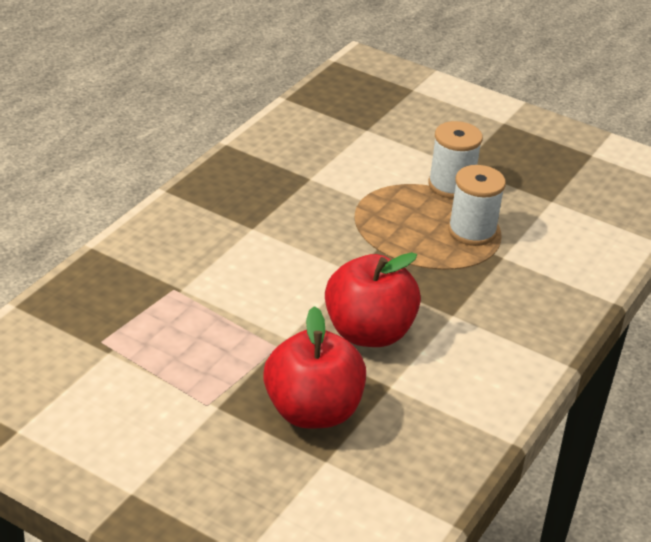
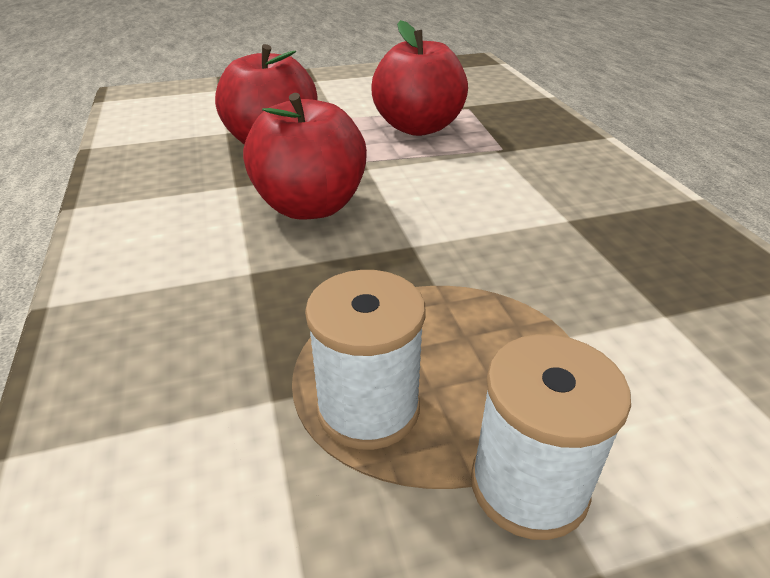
camera: 135 degrees right, 0 degrees up
none -> red apple [371,20,468,136]

